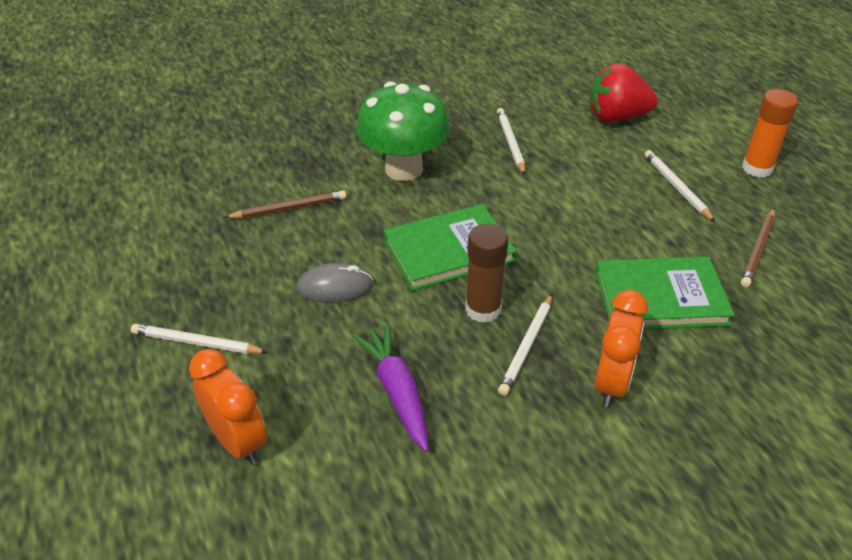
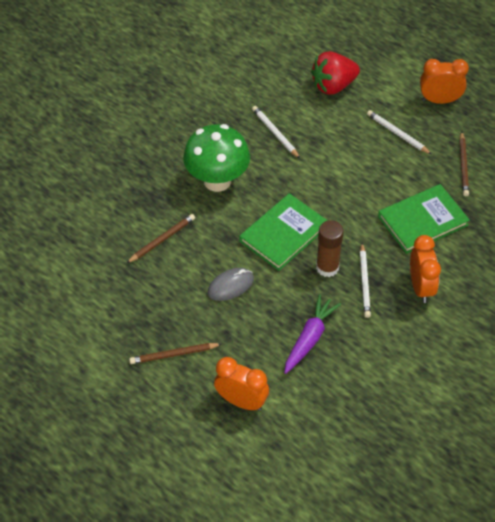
camera: 25 degrees left, 10 degrees up
white pencil [131,324,268,354] -> brown pencil [129,343,221,364]
purple carrot [352,324,429,452] -> purple carrot turned 75 degrees clockwise [284,294,341,374]
orange glue stick [742,89,798,178] -> orange clock [420,59,469,104]

